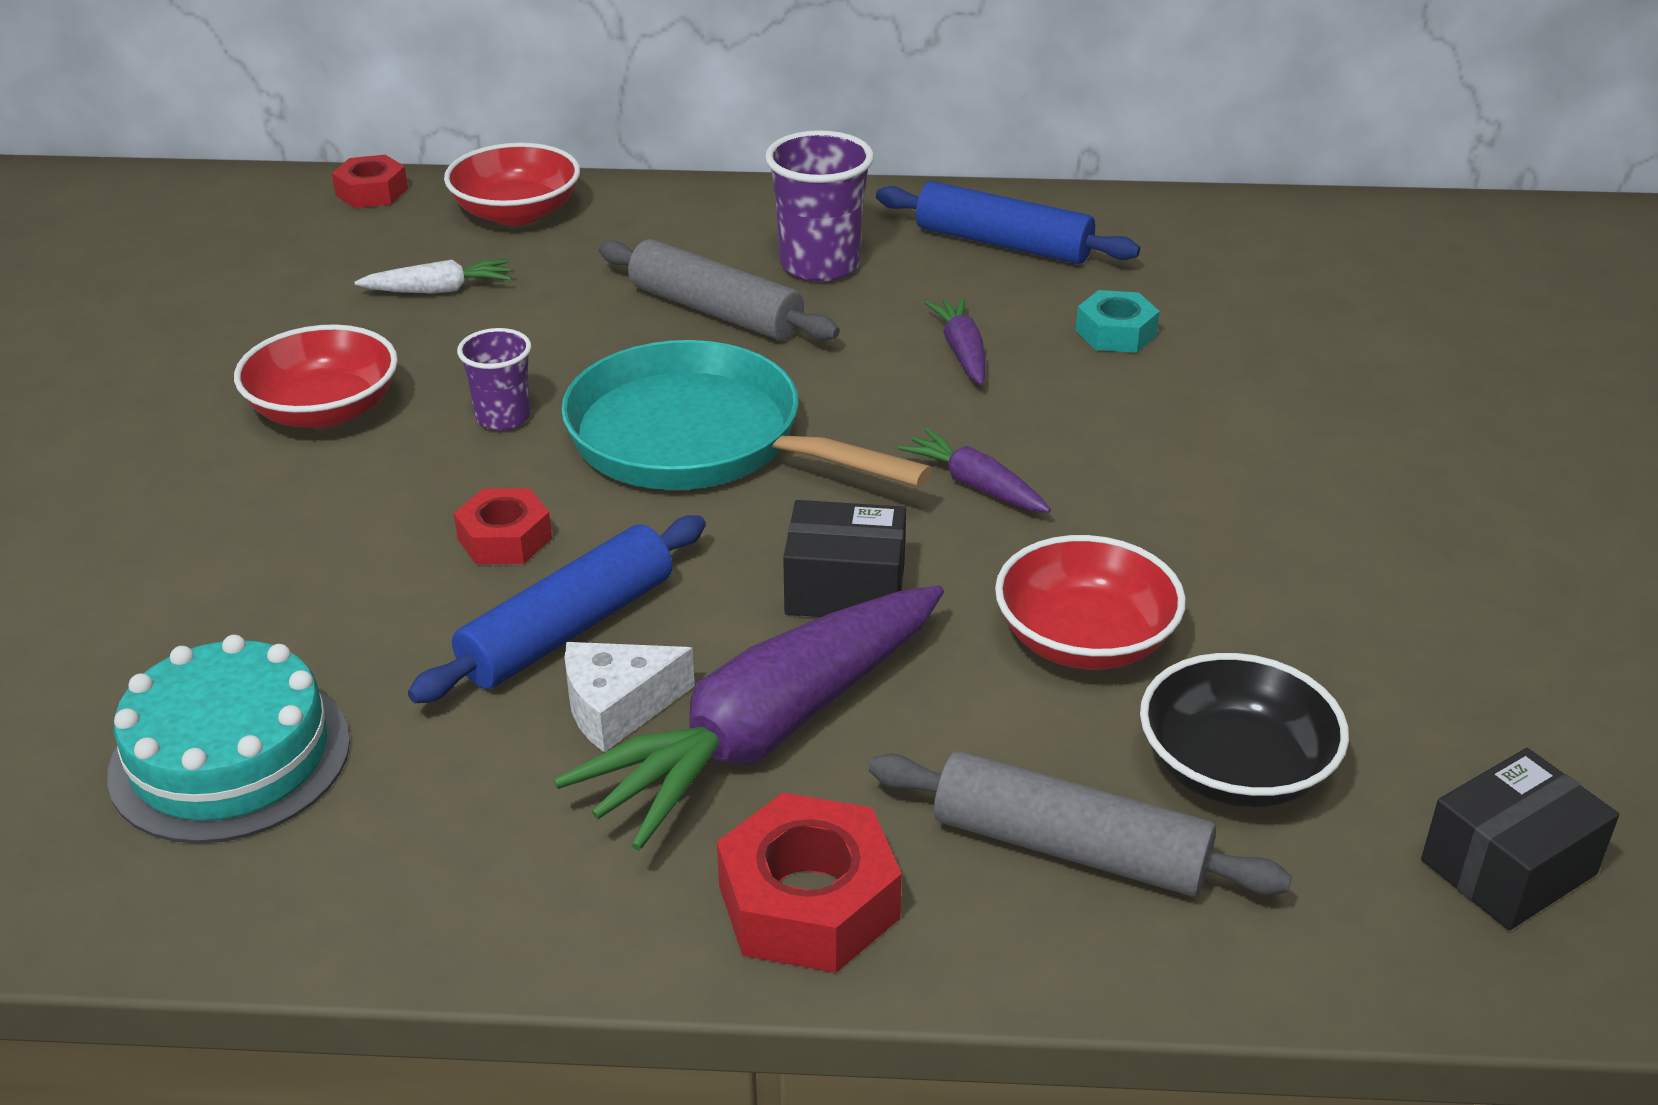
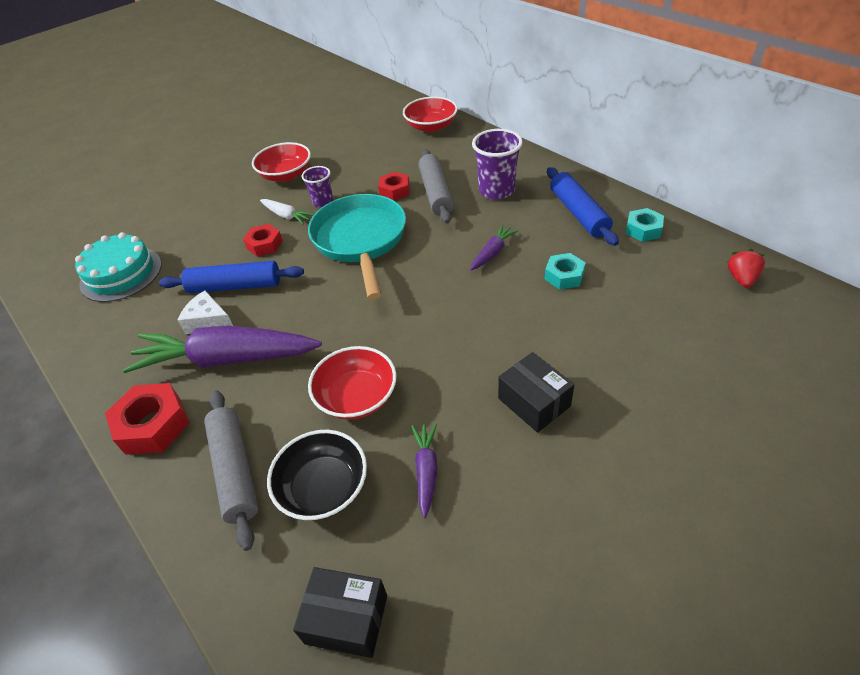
camera: 50 degrees right, 10 degrees up
red nut [332,155,408,208] -> red nut moved to [378,172,410,201]
white carrot [354,259,511,294] -> white carrot moved to [260,199,314,224]
black box [783,500,906,617] -> black box moved to [498,352,574,433]
purple carrot [898,428,1051,513] -> purple carrot moved to [411,423,437,518]
none -> turquoise nut [626,208,664,242]
none -> red strawberry [727,248,765,288]

